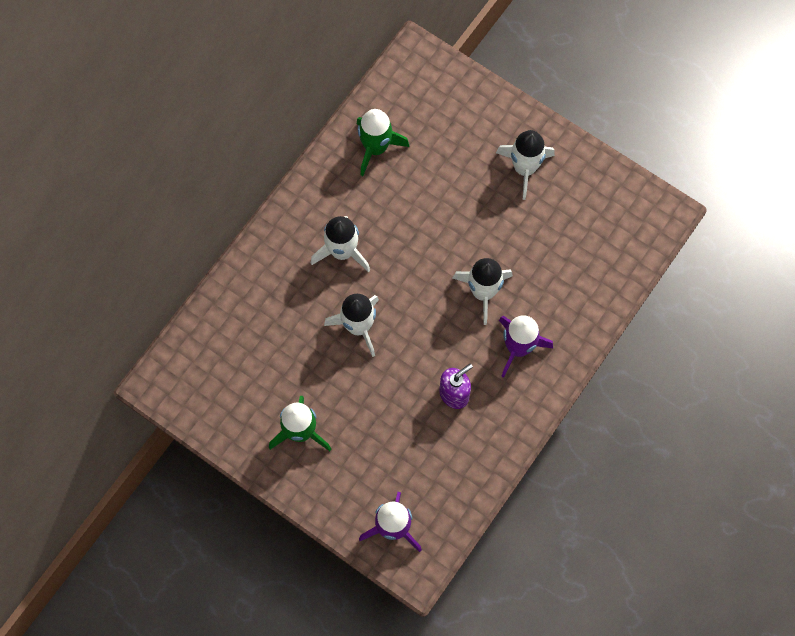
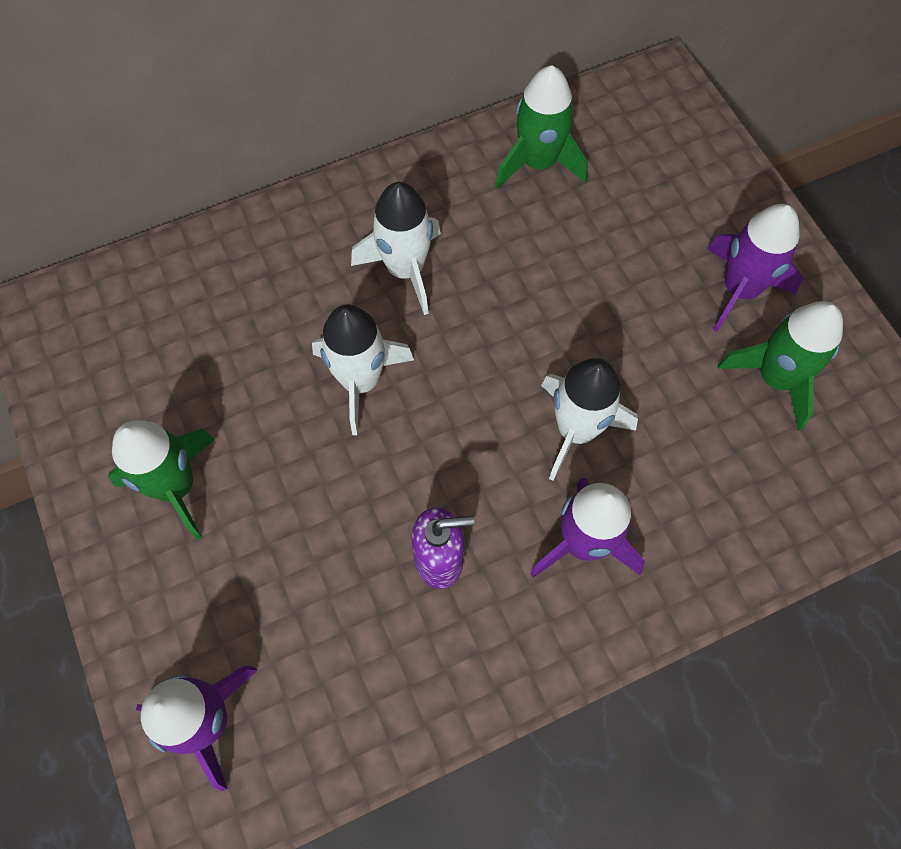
camera: 30 degrees right, 5 degrees down
white rocket [496,130,555,200] -> purple rocket [707,204,802,332]
none -> green rocket [717,301,843,431]

